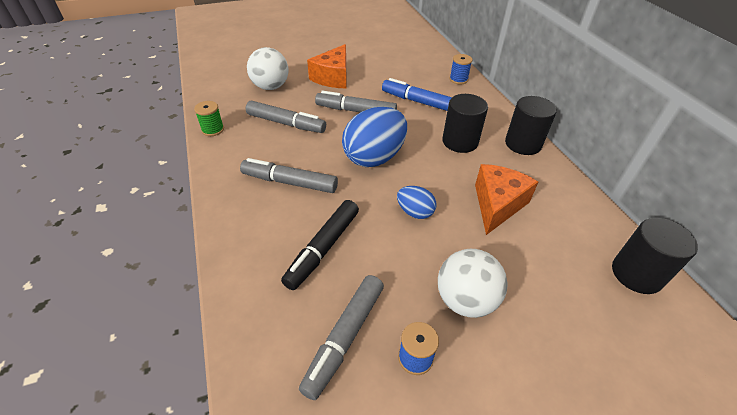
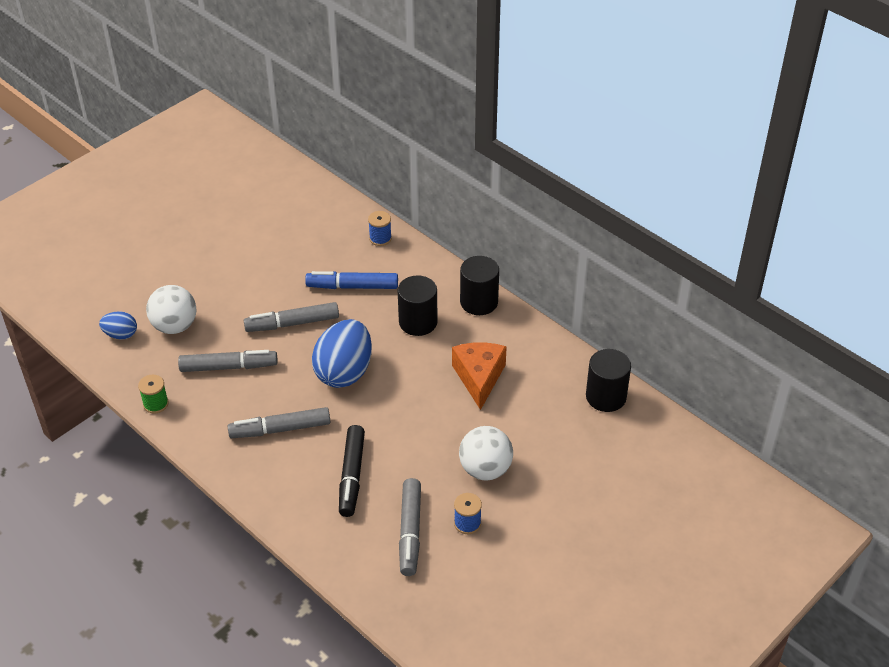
camera: 25 degrees left, 0 degrees up
orange cheese [307,44,346,88] -> none
blue egg [397,186,436,219] -> blue egg moved to [99,311,137,340]

